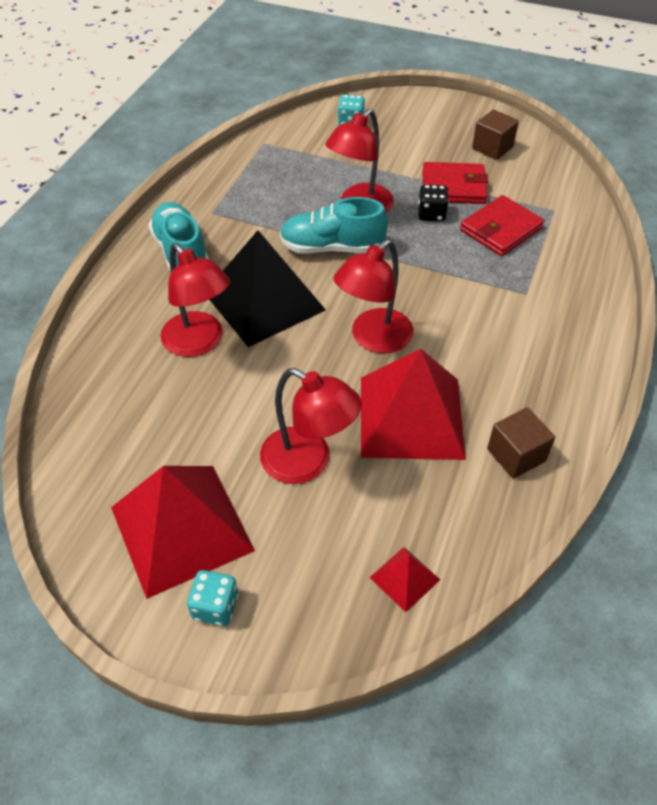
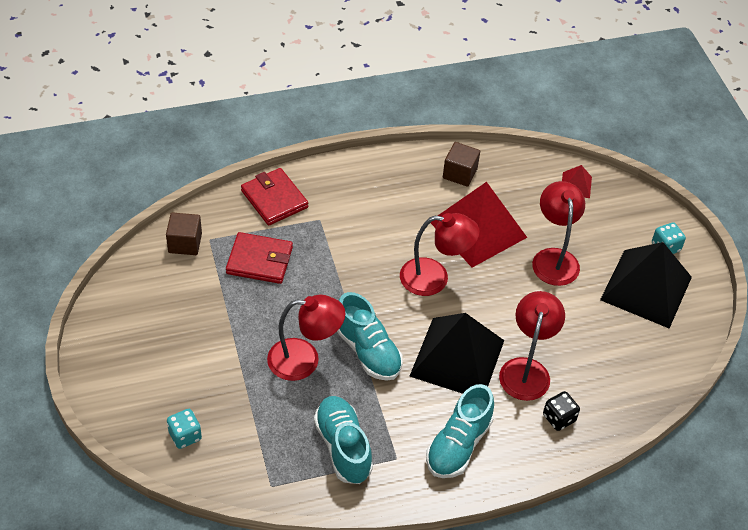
camera: 130 degrees left, 0 degrees up
red pyramid [111,466,255,599] -> black pyramid [600,242,692,329]
black dice [418,184,449,221] -> black dice moved to [543,391,580,431]
red wallet [422,162,488,204] -> red wallet moved to [241,168,308,226]
brown cube [472,109,519,160] -> brown cube moved to [166,212,202,255]
none -> turquoise shoe [314,396,373,484]

